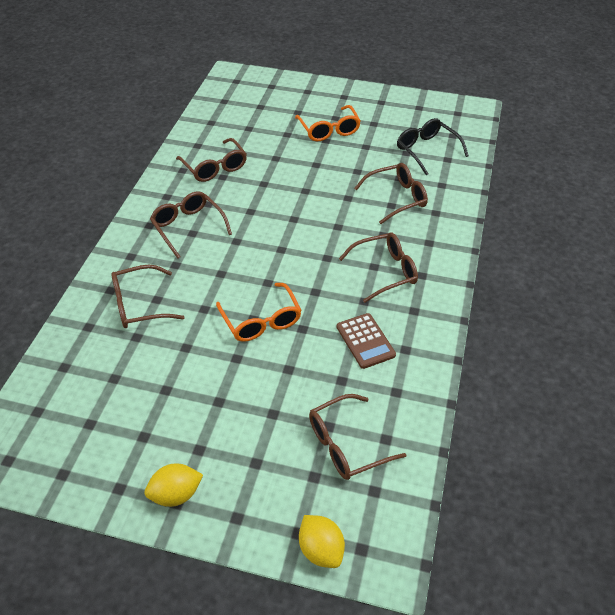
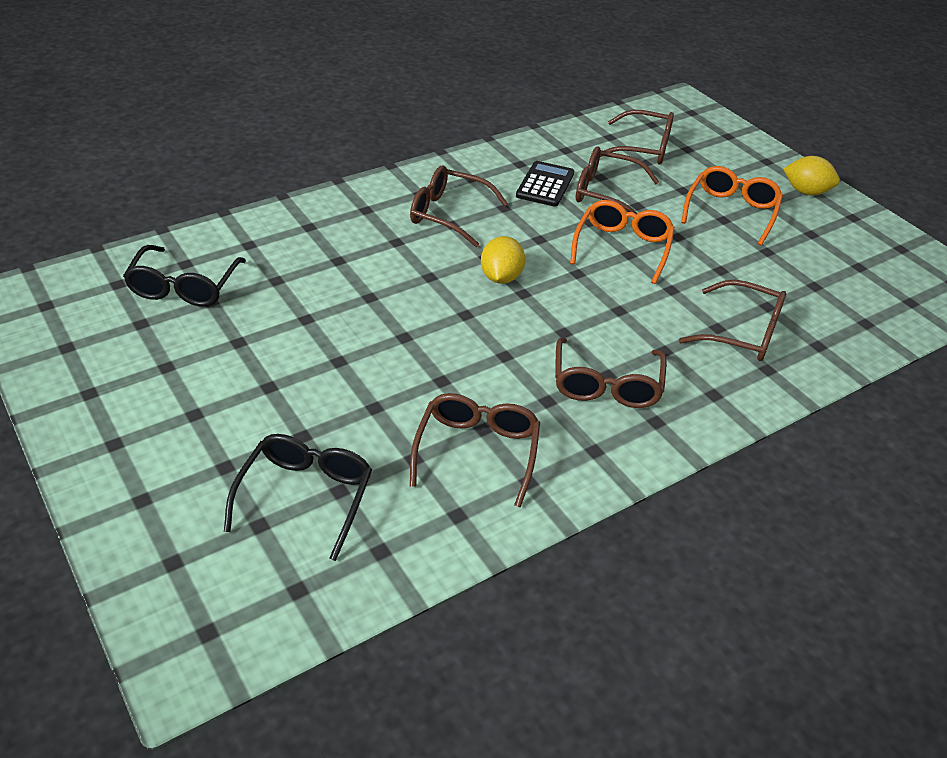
camera: 140 degrees left, 5 degrees down
orange glasses [295,105,361,141] -> orange glasses moved to [681,166,783,245]
yellow lemon [299,515,345,568] -> yellow lemon moved to [481,236,525,284]
brown calculator [337,313,396,369] -> black calculator [516,161,574,207]
brown glasses [354,163,428,224] -> brown glasses moved to [576,147,659,214]
none -> black glasses [224,434,372,561]

